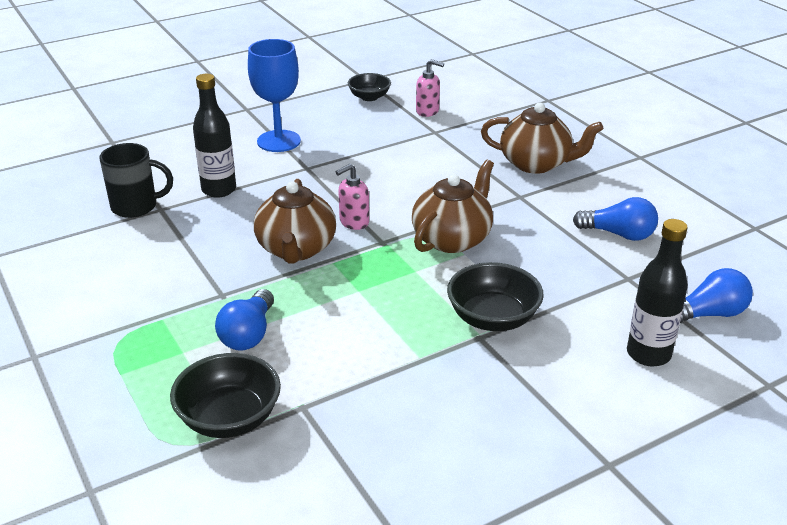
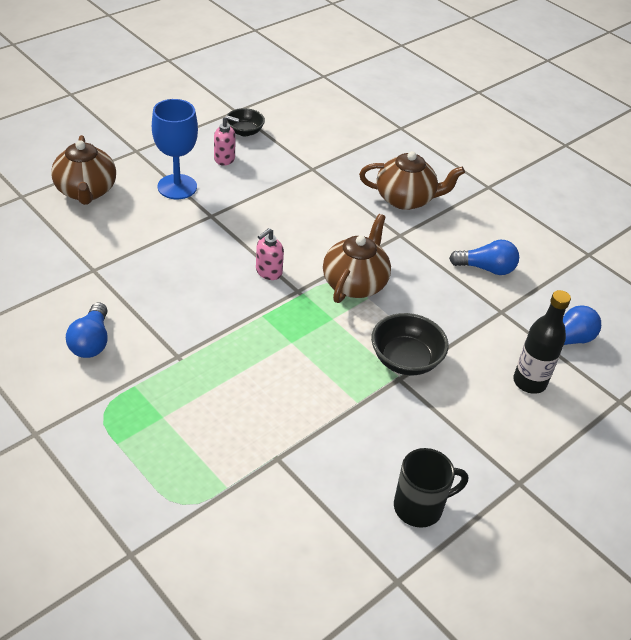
camera: 15 degrees left, 10 degrees up
black mug [99,143,173,218] -> black mug moved to [394,448,468,528]
black bowl [170,353,281,438] -> none
black bottle [193,74,236,198] -> none
blue light bulb [215,289,274,351] -> blue light bulb moved to [66,302,108,358]
brown teapot [254,179,336,264] -> brown teapot moved to [51,135,116,205]
pink soap dispenser [416,59,444,117] -> pink soap dispenser moved to [214,115,239,166]

